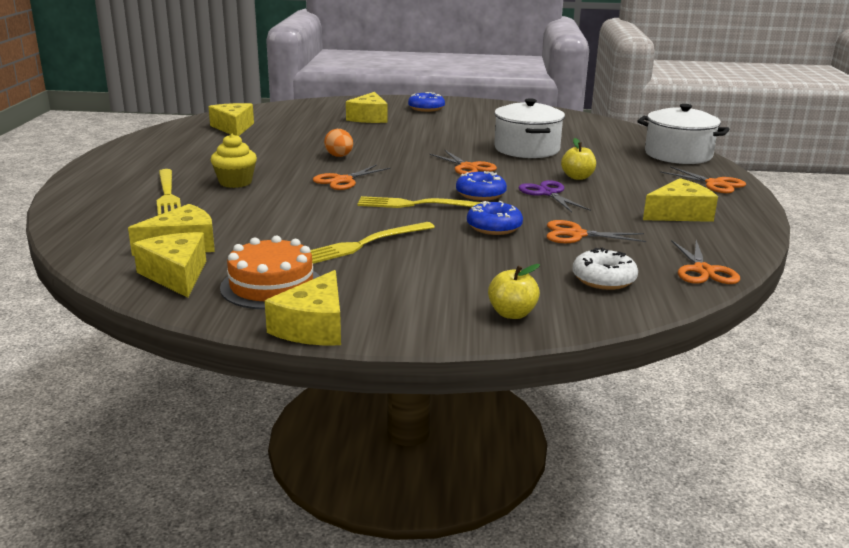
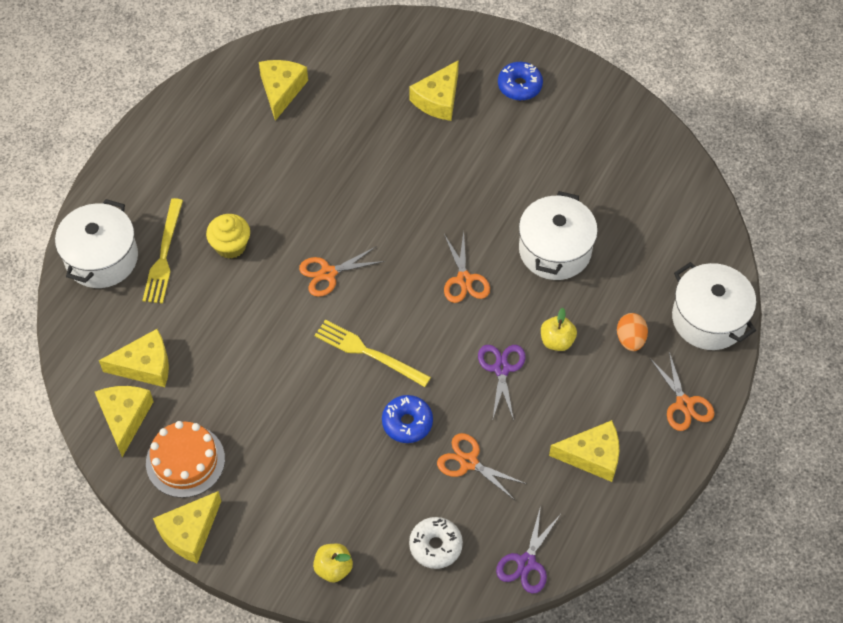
camera: 25 degrees right, 35 degrees up
yellow fork [311,222,435,264] -> none
orange egg [324,129,353,157] -> orange egg moved to [617,313,648,351]
blue donut [456,171,507,201] -> none
orange scissors [671,240,740,284] -> purple scissors [496,506,561,593]
none -> white pot [55,199,138,288]

